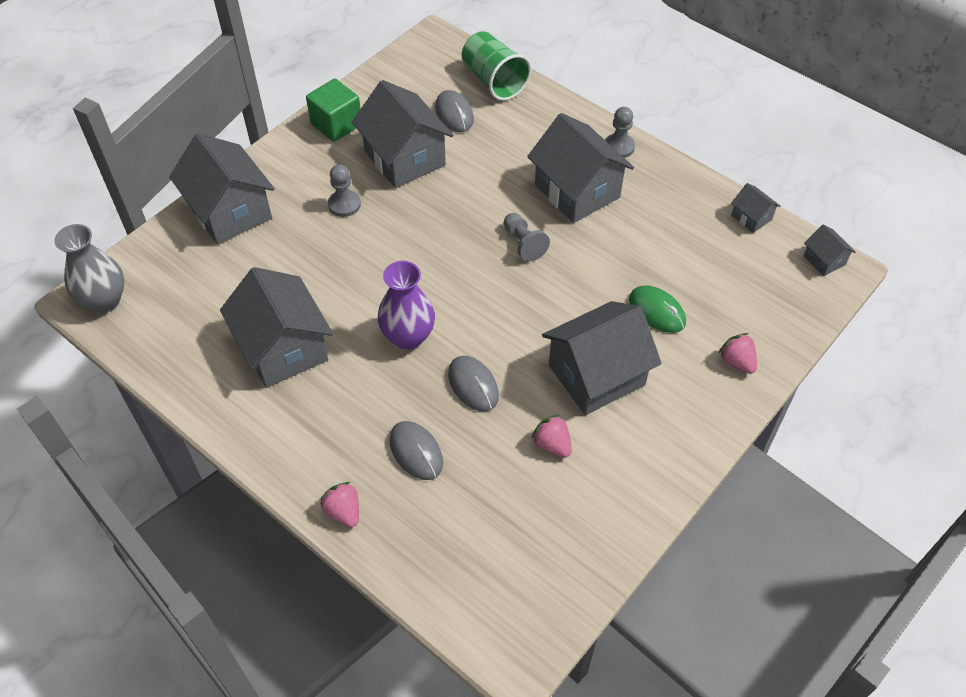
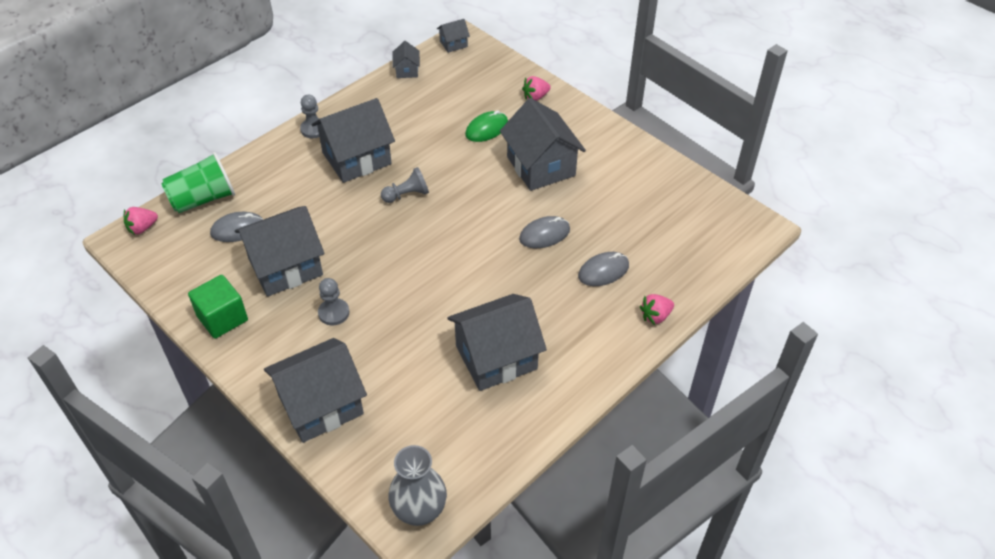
camera: 85 degrees left, 5 degrees down
purple vase [378,261,435,350] -> none
pink strawberry [531,415,572,457] -> pink strawberry moved to [124,207,158,235]
grey house [731,183,781,233] -> grey house turned 60 degrees counterclockwise [392,41,420,78]

